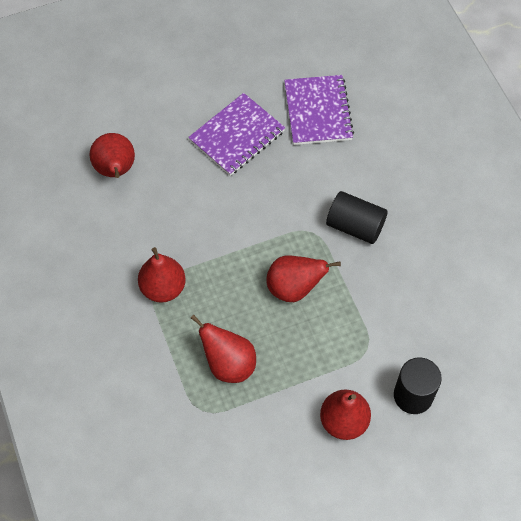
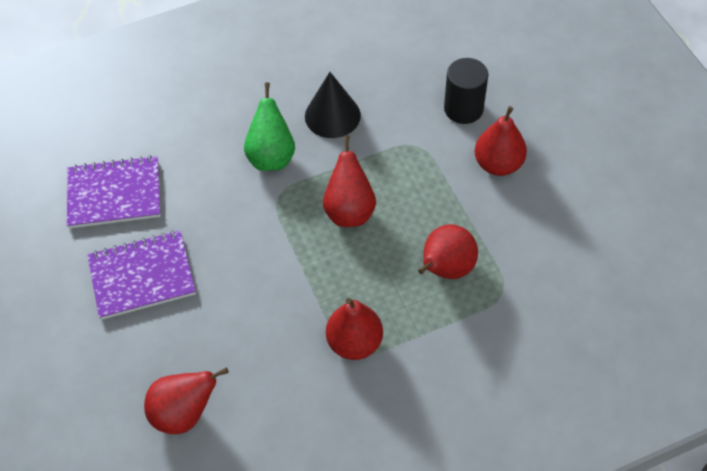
camera: 90 degrees left, 5 degrees down
purple notebook [188,93,285,176] -> purple notebook turned 60 degrees counterclockwise [87,230,196,320]
black cylinder [326,191,388,244] -> green pear [244,82,295,171]
none -> black cone [305,72,361,138]

